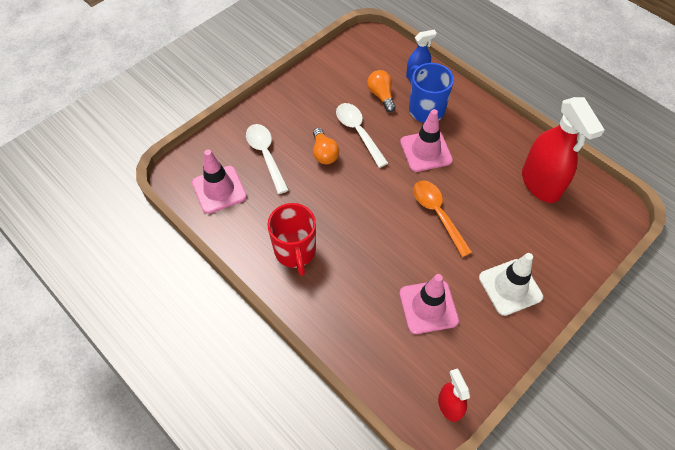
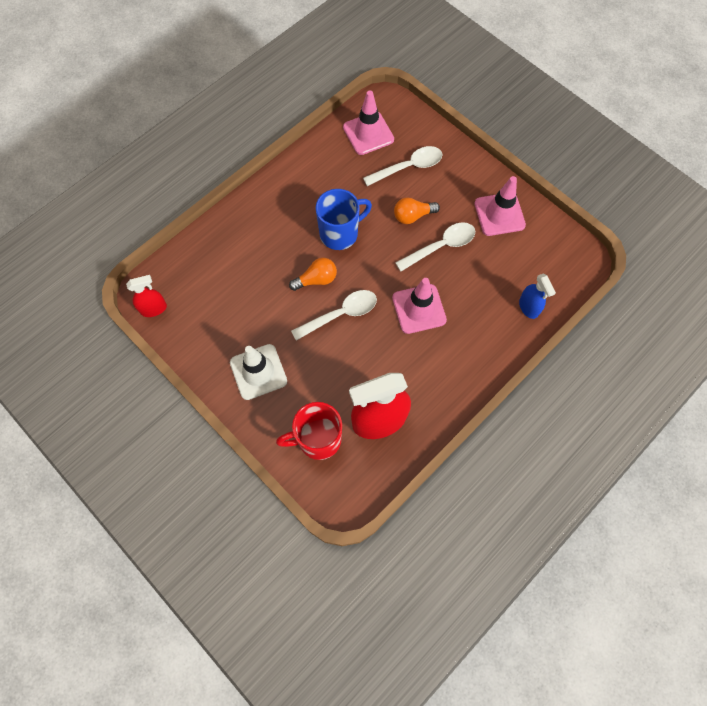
camera: 90 degrees right, 10 degrees up
red mug [267,203,316,276] -> red mug moved to [276,402,342,460]
orange light bulb [367,70,396,112] -> orange light bulb moved to [289,257,337,291]
pink traffic cone [399,274,459,334] -> pink traffic cone moved to [474,176,526,236]
blue mug [409,63,454,123] -> blue mug moved to [316,189,372,250]
orange spoon [413,180,472,257] -> white spoon [291,290,377,340]

